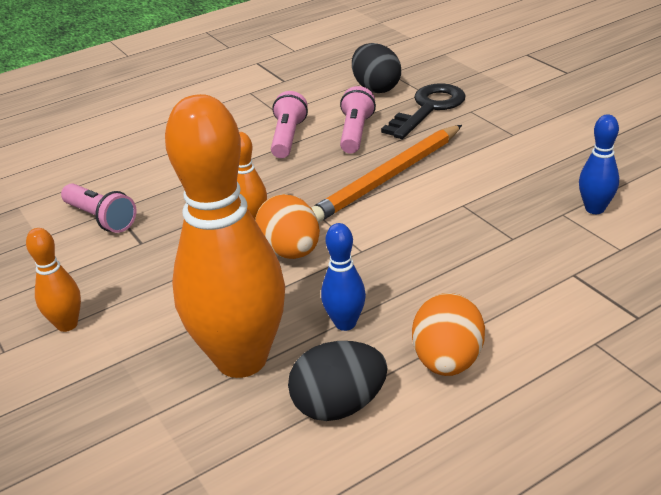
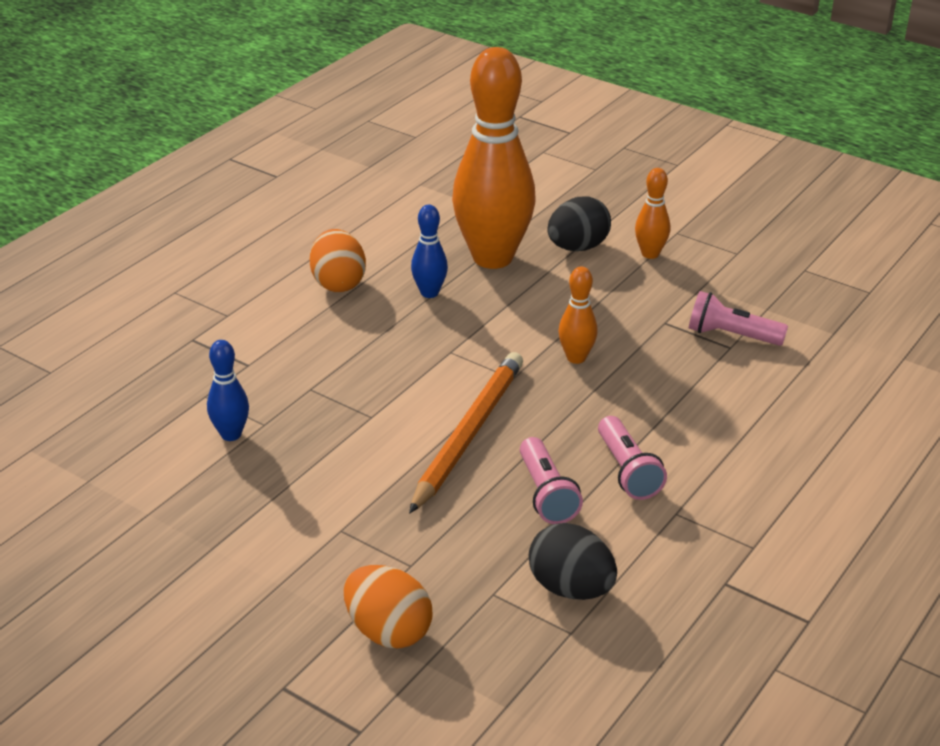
camera: 155 degrees right, 0 degrees up
orange egg [255,194,320,259] -> orange egg moved to [344,565,433,648]
black egg [288,341,388,421] -> black egg moved to [547,197,611,251]
black key [381,83,466,139] -> none

